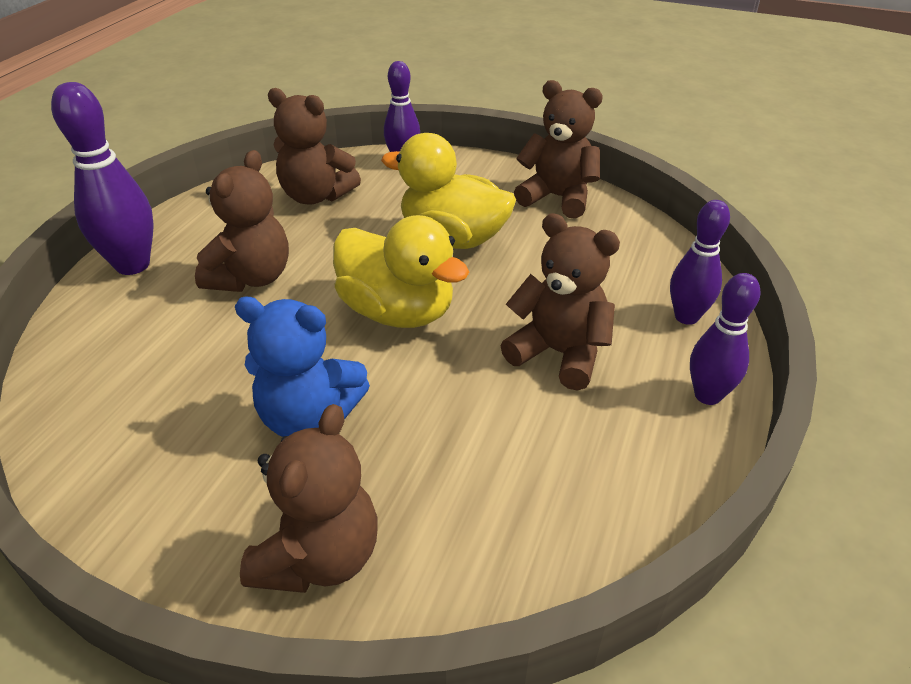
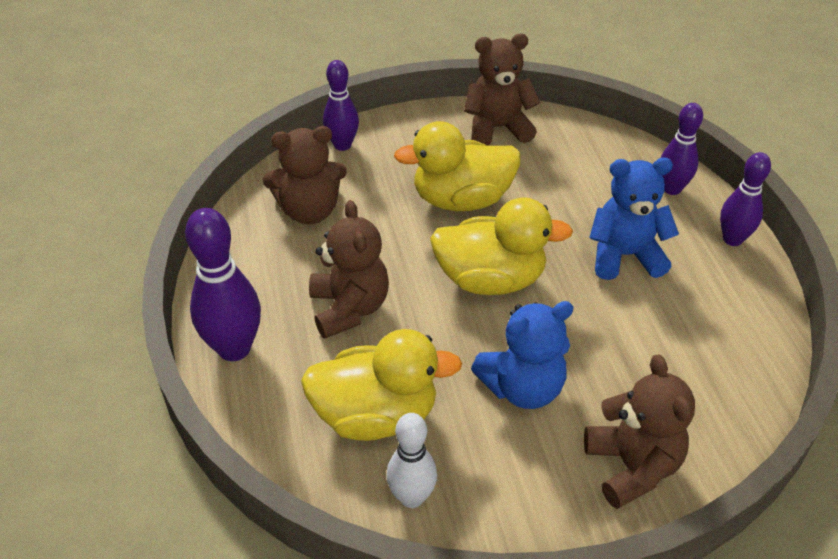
camera: 35 degrees left, 5 degrees up
brown teddy bear [501,213,620,391] -> blue teddy bear [589,158,679,280]
none -> yellow duck [301,329,462,441]
none -> white bowling pin [386,413,437,508]

